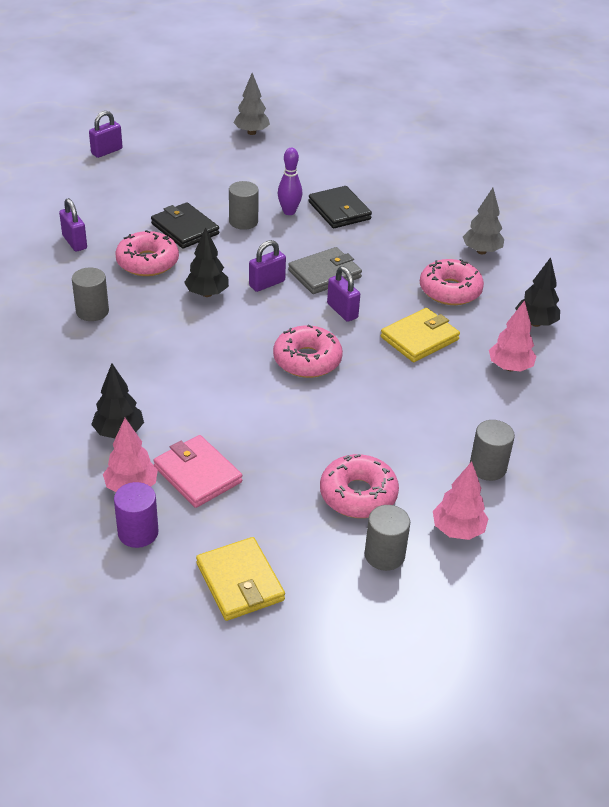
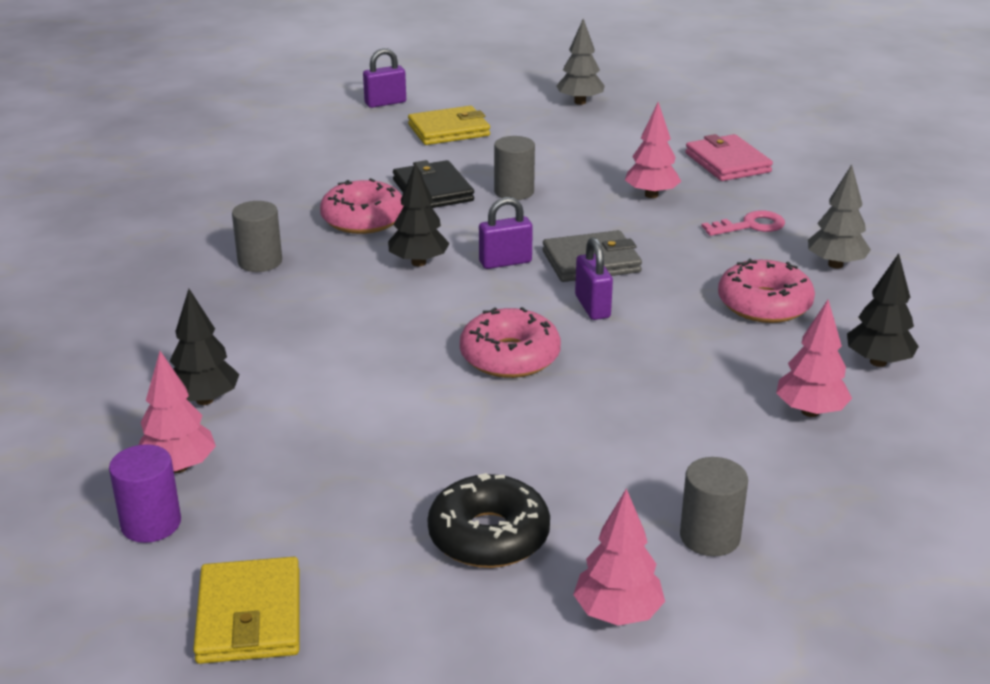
camera: 20 degrees right, 10 degrees down
purple padlock [59,198,87,252] -> none
pink wallet [153,435,242,508] -> pink wallet moved to [685,134,773,181]
purple bowling pin [278,148,302,215] -> none
black wallet [308,186,372,228] -> pink tree [625,102,682,198]
pink donut [320,454,399,518] -> black donut [427,473,550,568]
grey cylinder [365,505,410,571] -> none
yellow wallet [381,308,460,362] -> yellow wallet moved to [408,106,490,145]
none -> pink key [701,210,785,236]

